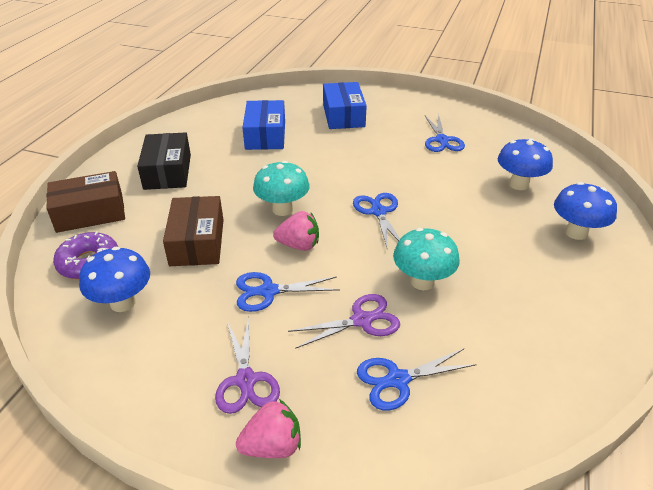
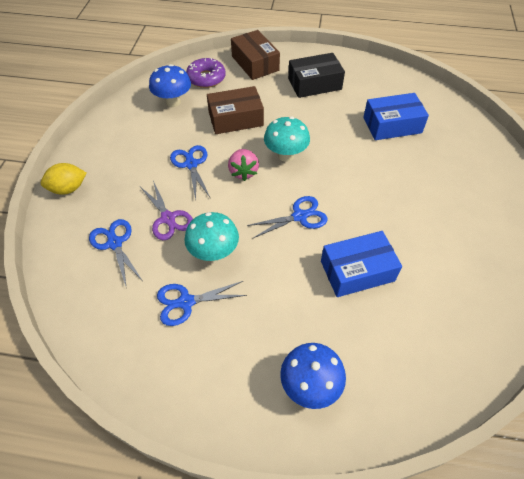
camera: 80 degrees right, 15 degrees up
purple scissors [215,317,280,414] -> none
pink strawberry [236,399,301,458] -> yellow lemon [41,163,87,195]
blue box [323,82,367,129] -> blue box moved to [321,231,402,297]
blue scissors [425,114,465,152] -> blue scissors moved to [157,281,247,326]
blue mushroom [498,138,553,190] -> none

